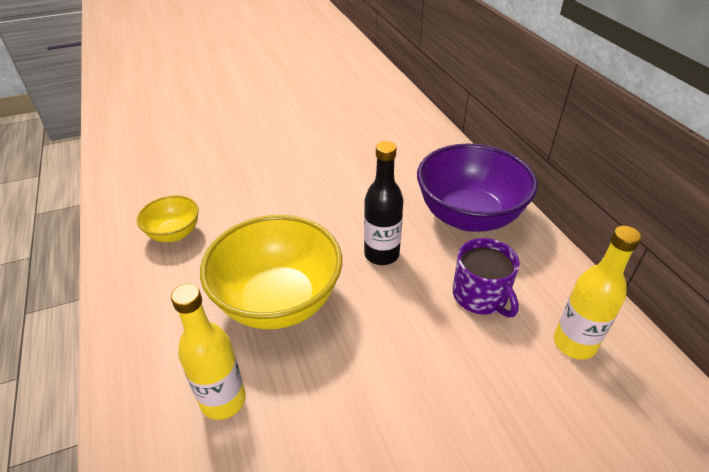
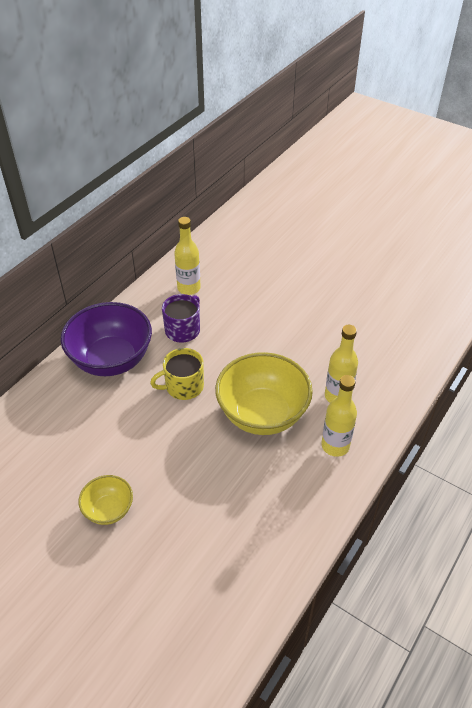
camera: 125 degrees left, 5 degrees up
yellow bowl [137,195,199,242] -> yellow bowl moved to [78,475,133,525]
black bottle [364,141,404,265] -> yellow mug [150,348,204,400]
none -> yellow bottle [321,375,357,457]

